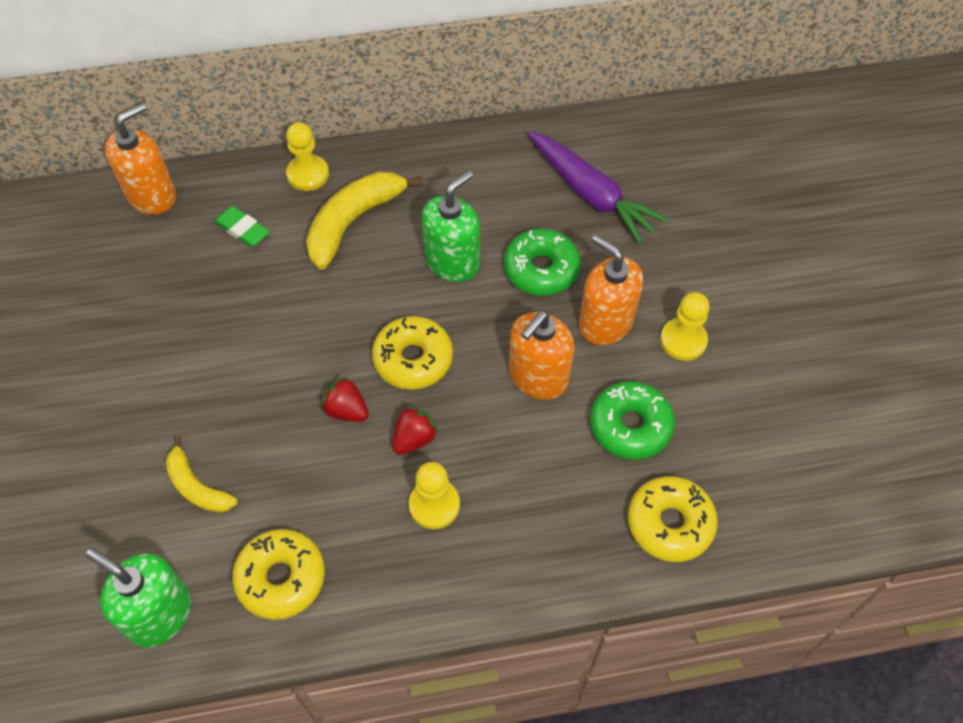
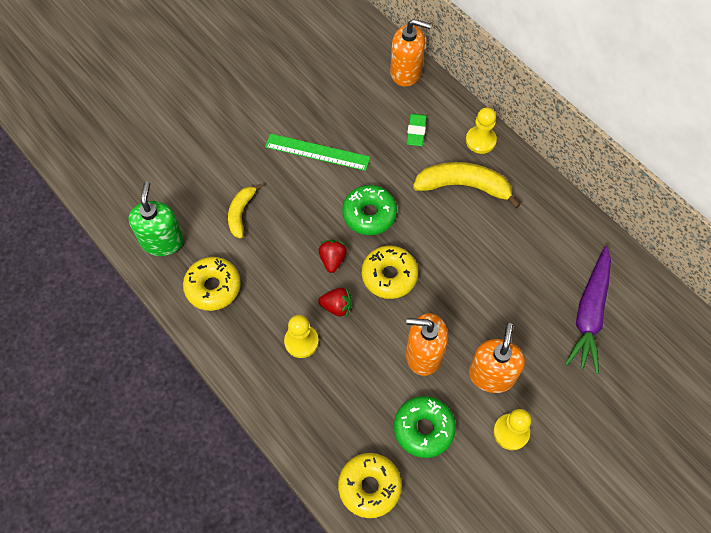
camera: 60 degrees right, 5 degrees up
green soap dispenser [422,170,480,282] -> none
green donut [504,229,581,295] -> green donut moved to [342,185,397,235]
none -> green ruler [265,134,370,171]

